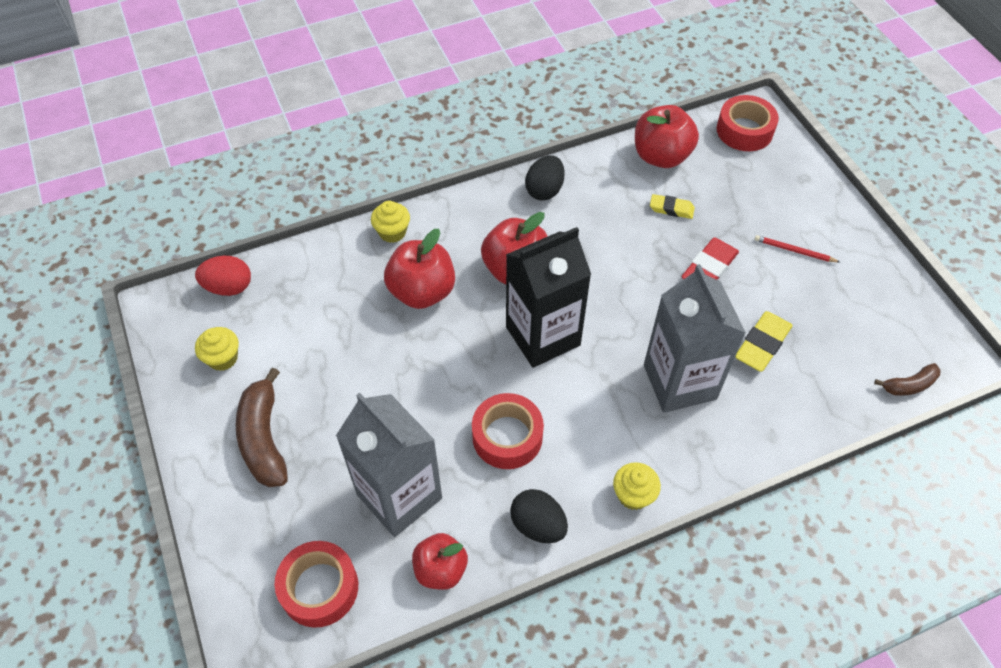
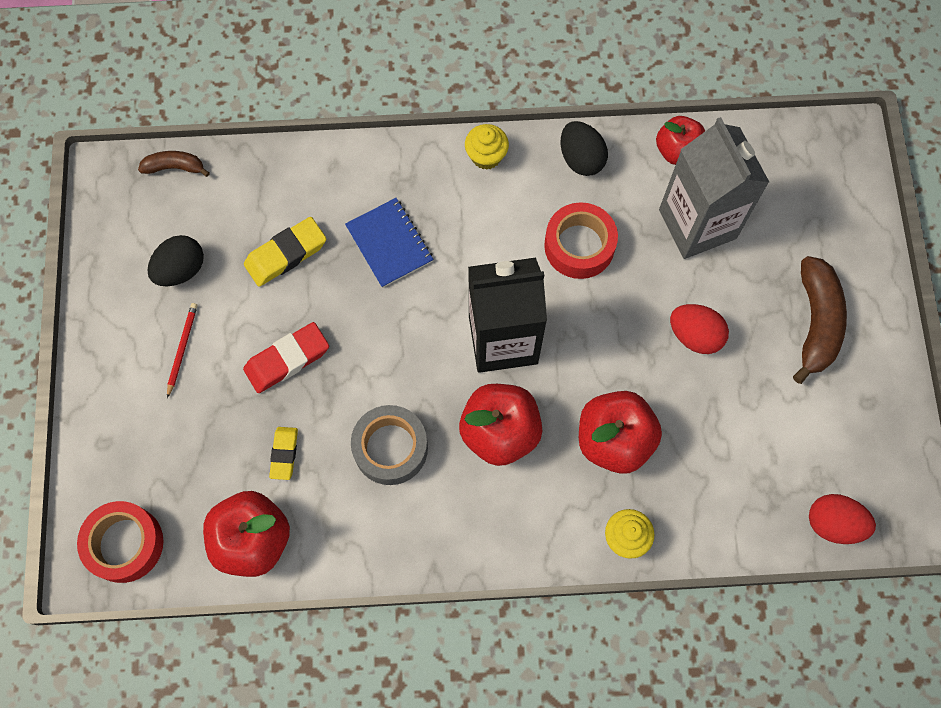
camera: 160 degrees left, 15 degrees up
yellow cupcake [195,327,239,371] -> none
red tape [275,541,358,628] -> none
black egg [525,155,565,200] -> black egg moved to [147,235,204,286]
grey carton [644,264,746,413] -> blue notebook [345,198,434,288]
yellow eraser [650,194,695,219] -> yellow eraser turned 60 degrees clockwise [269,427,298,480]
red pencil [754,235,840,262] -> red pencil turned 120 degrees counterclockwise [167,303,197,398]
none -> grey tape [351,405,428,485]
none -> red egg [670,304,729,354]

